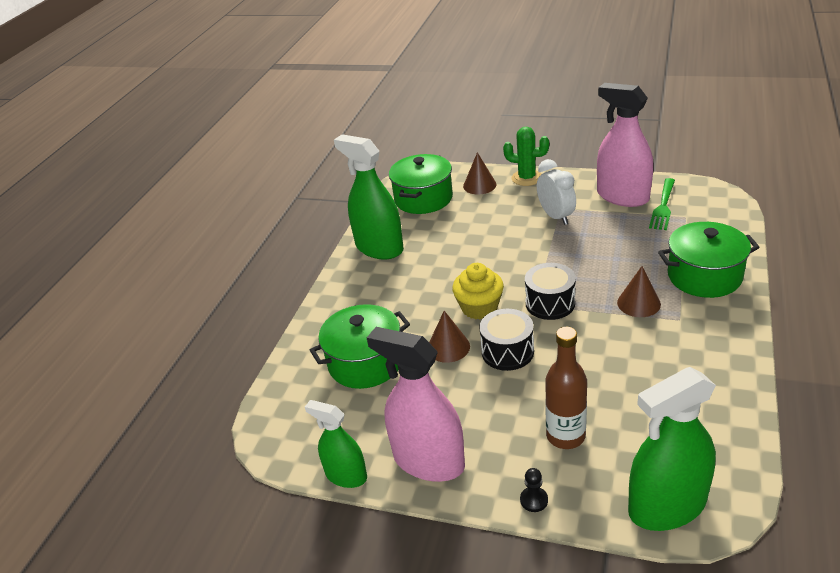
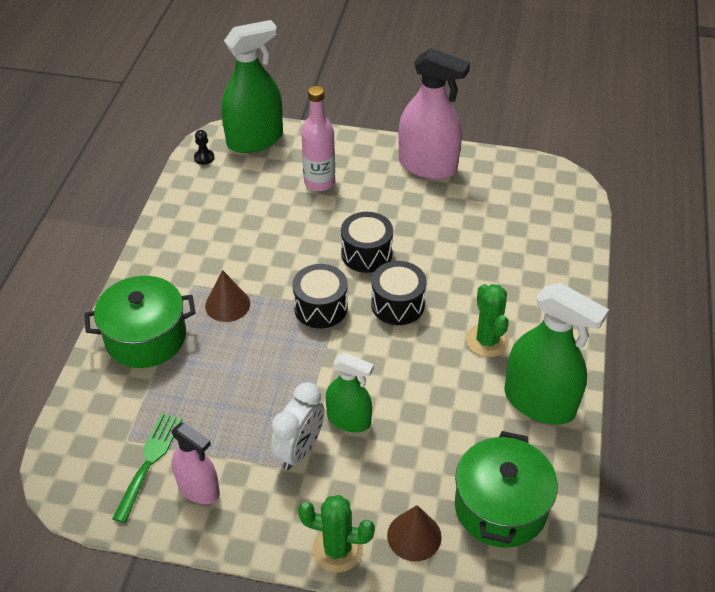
camera: 170 degrees right, 10 degrees up
green spray bottle [305,400,367,488] -> green spray bottle moved to [326,353,374,432]
green pot [310,304,410,389] -> none
brown cone [429,311,470,363] -> none
yellow cupcake [452,263,504,319] -> black drum [371,261,427,325]
black pawn [520,468,548,512] -> black pawn moved to [194,130,214,165]
white clock [537,159,576,225] -> white clock turned 120 degrees counterclockwise [271,382,324,470]
brown bottle [545,327,587,449] -> pink bottle [301,86,335,191]
pink spray bottle [597,83,653,207] -> pink spray bottle [172,423,220,504], size x0.60
none -> green cactus [466,284,509,357]

